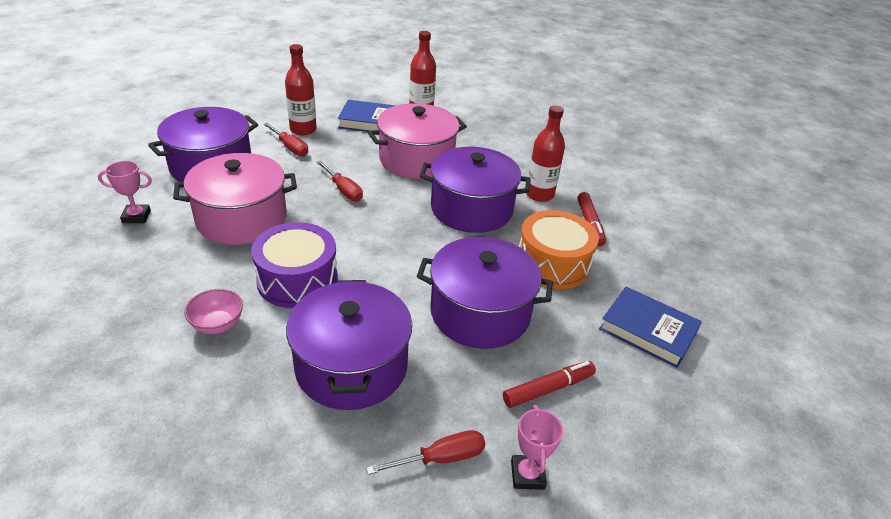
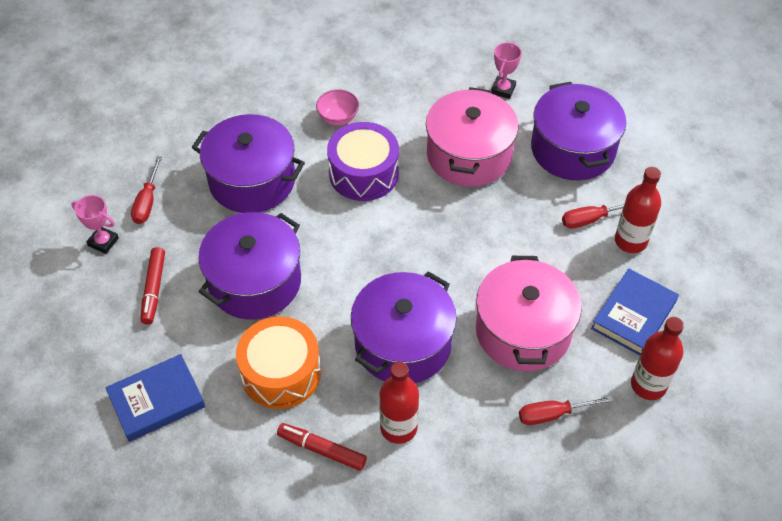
camera: 120 degrees right, 15 degrees up
red screwdriver [316,161,363,201] -> red screwdriver moved to [519,396,613,425]

